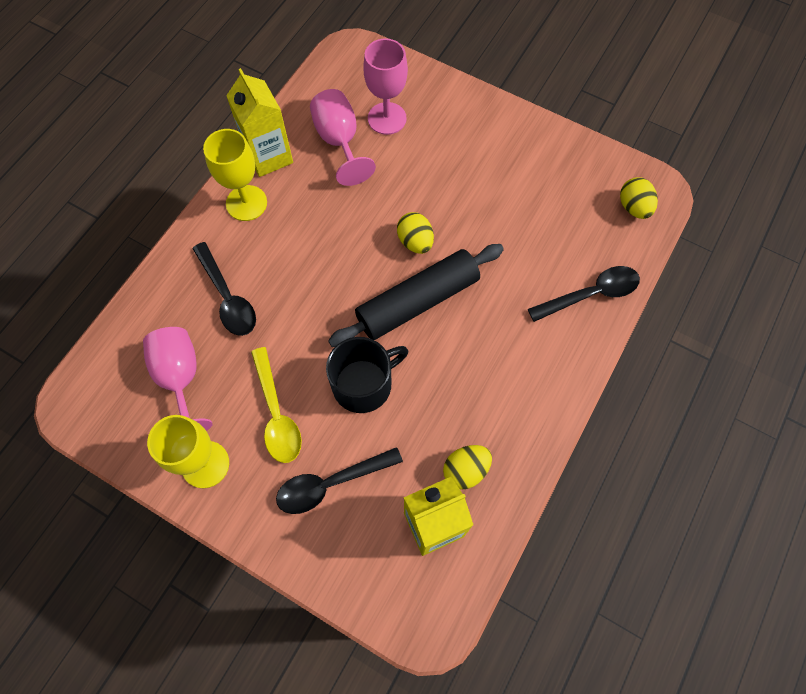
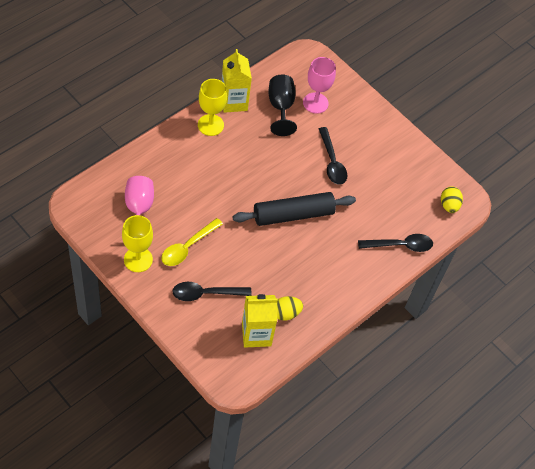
camera: 10 degrees right, 10 degrees down
black spoon [192,242,256,336] -> black spoon moved to [319,127,348,185]
yellow spoon [251,347,302,463] -> yellow spoon turned 45 degrees clockwise [161,218,223,266]
pink goblet [310,89,376,186] -> black goblet [268,75,297,136]
black mug [326,337,408,413] -> none
yellow egg [397,212,434,254] -> none

